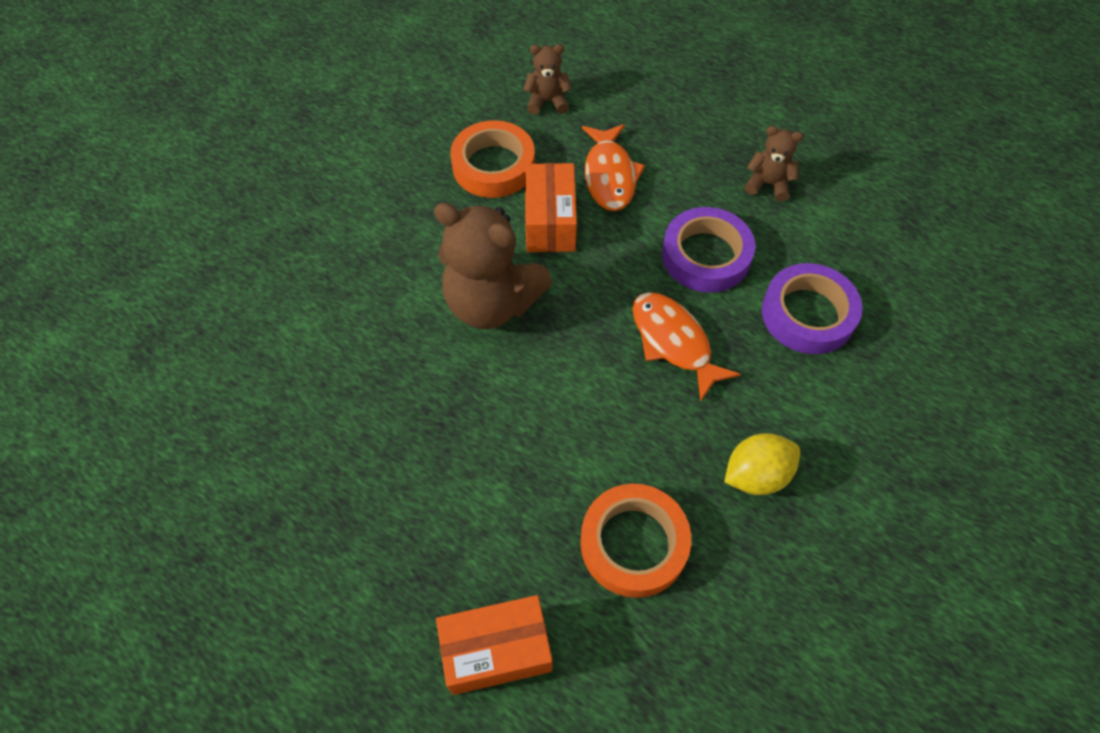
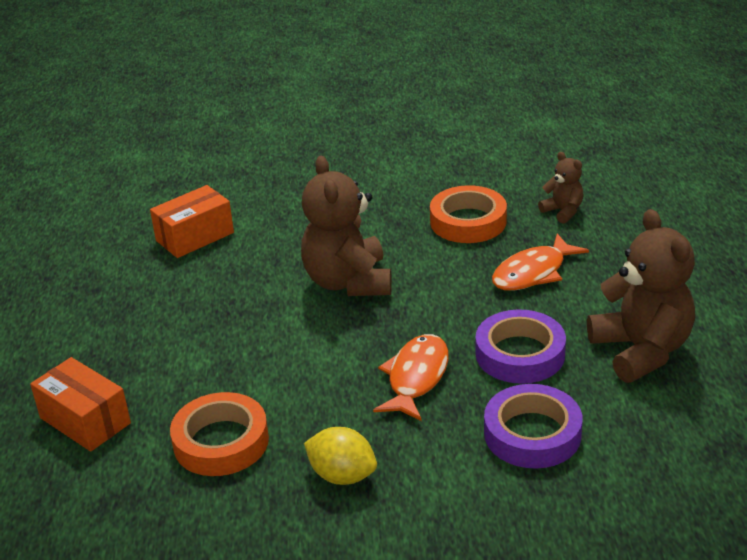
camera: 55 degrees right, 25 degrees down
orange box [525,163,577,252] -> orange box moved to [150,185,234,258]
brown teddy bear [745,126,803,201] -> brown teddy bear [587,209,695,383], size x2.03

